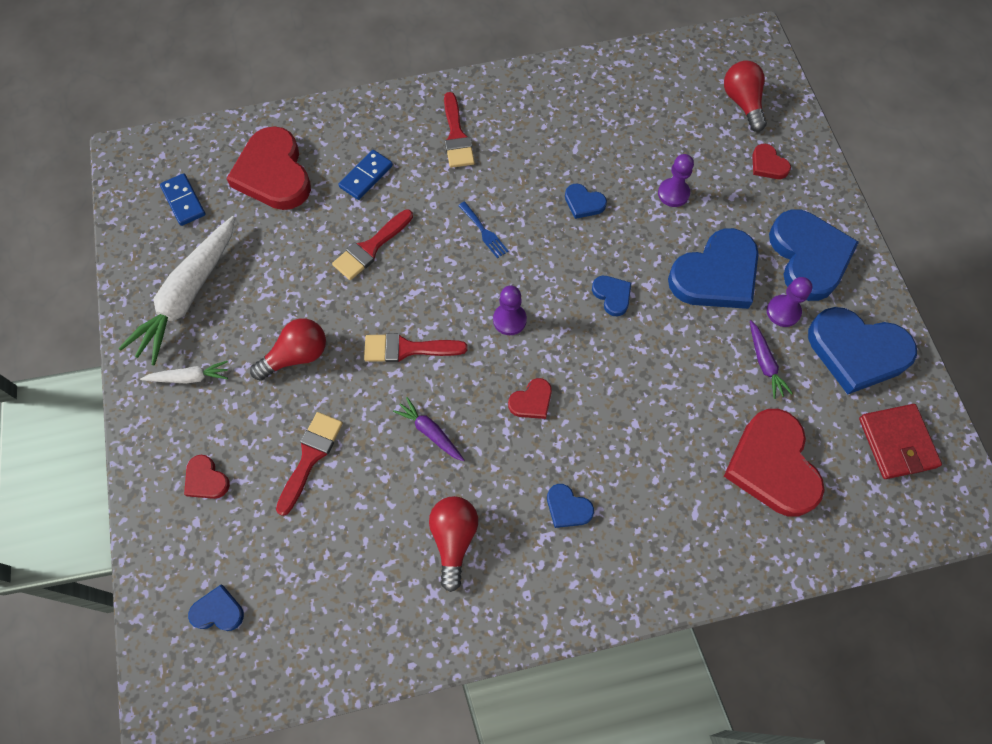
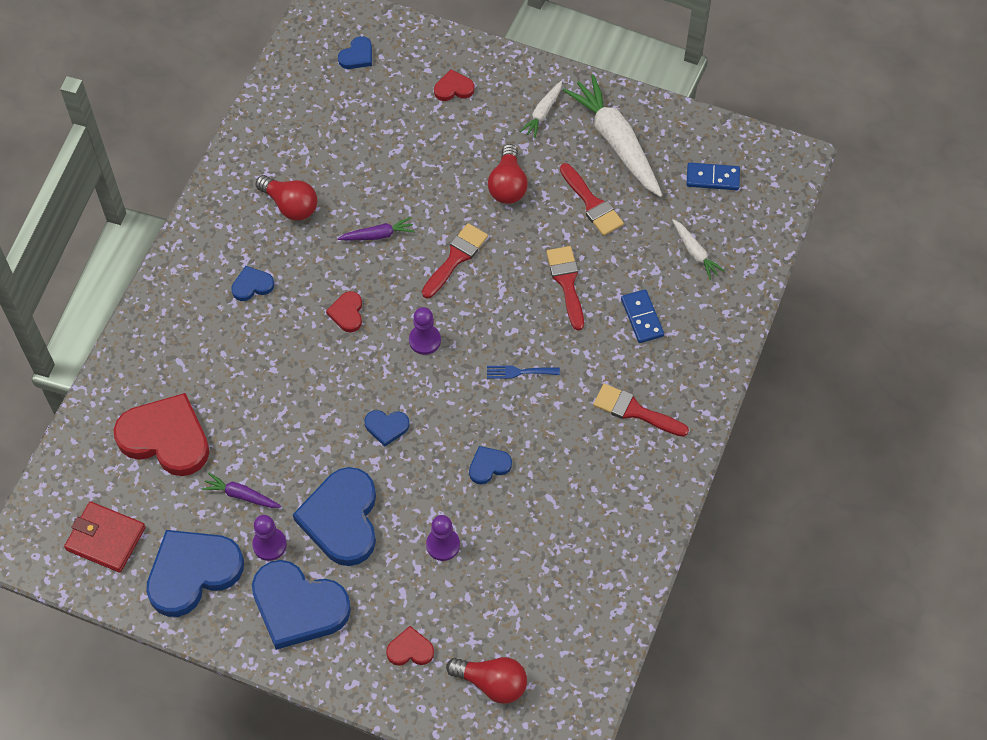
camera: 125 degrees right, 5 degrees down
red heart [226,126,311,210] -> white carrot [672,219,725,280]
red brush [276,412,343,516] -> red brush moved to [560,163,624,236]

